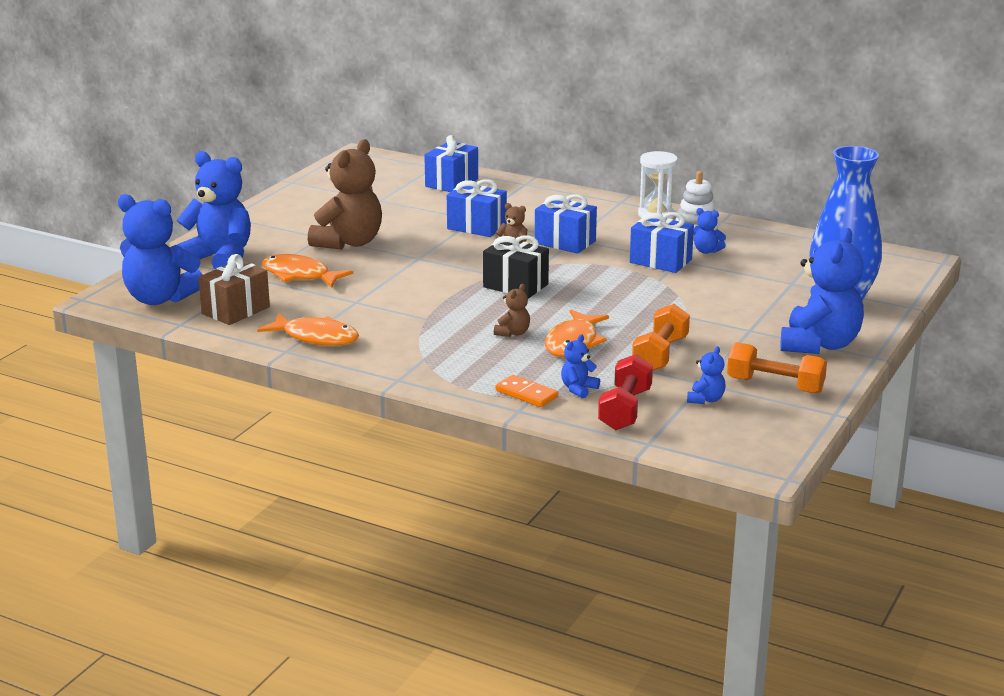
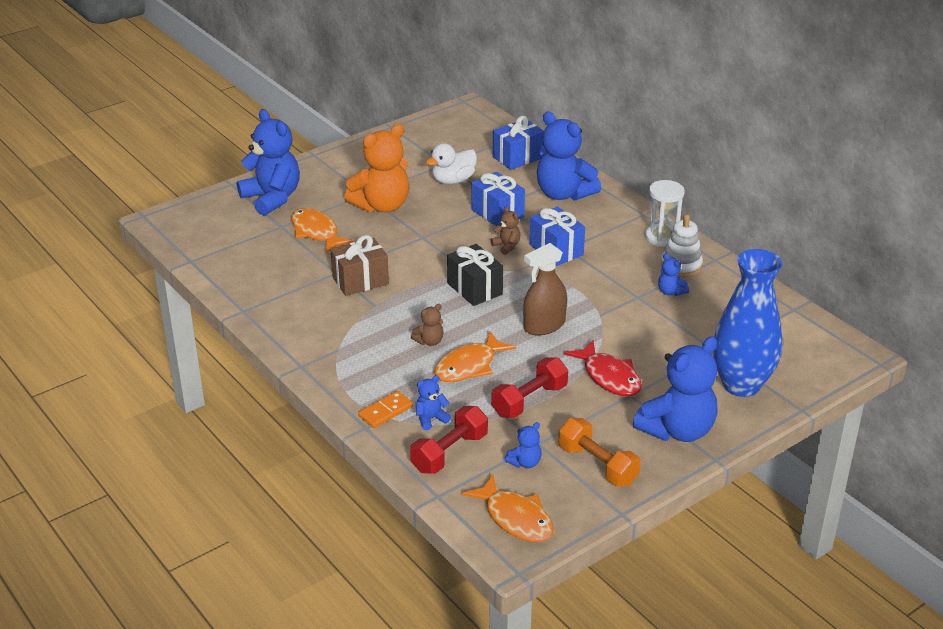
camera: 25 degrees right, 10 degrees up
blue teddy bear [118,194,203,305] -> blue teddy bear moved to [537,111,601,201]
brown gift [198,254,270,325] -> brown gift moved to [331,235,389,296]
orange fish [257,313,359,346] -> orange fish moved to [462,475,554,542]
brown teddy bear [308,139,382,250] -> orange teddy bear [344,124,409,212]
orange domino [495,375,558,407] -> orange domino turned 75 degrees clockwise [358,391,413,428]
blue gift [630,212,694,273] -> none
orange dumbbell [632,304,690,371] -> red dumbbell [491,357,568,418]
none -> white duck [426,143,477,184]
none -> brown spray bottle [523,243,567,335]
none -> red fish [564,340,642,397]

